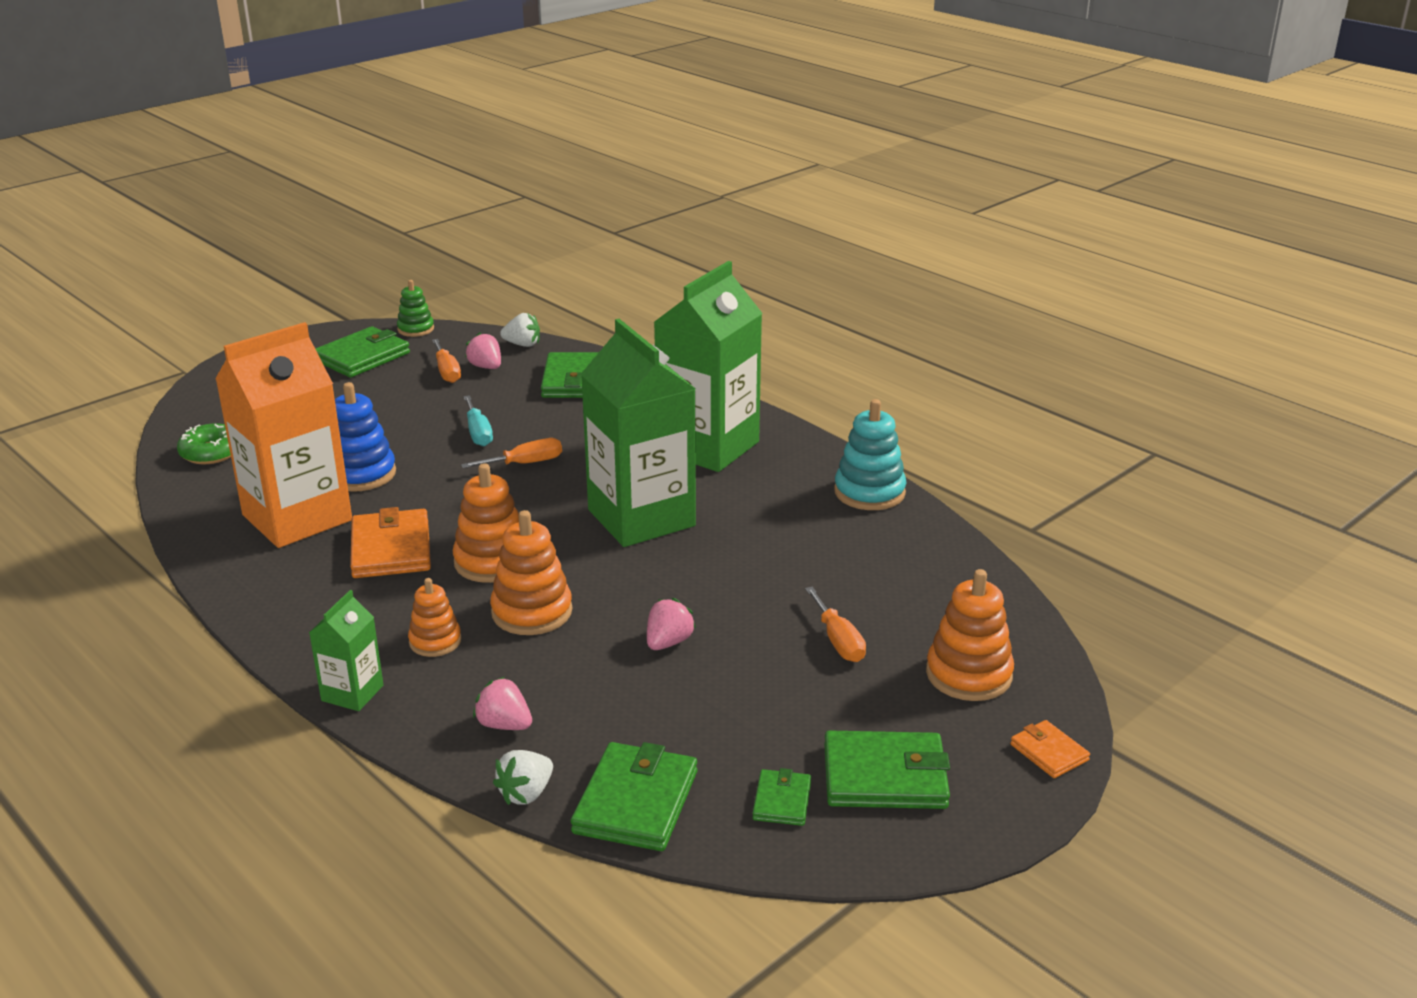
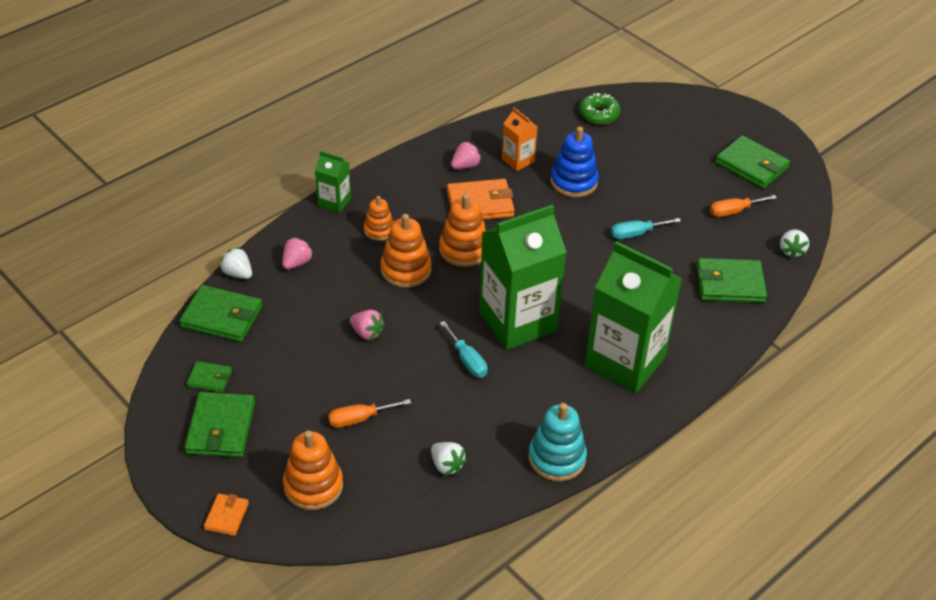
camera: 90 degrees right, 15 degrees up
orange carton [215,322,352,548] -> orange carton [502,107,538,171], size x0.46
green stacking toy [397,280,434,337] -> none
orange screwdriver [461,438,562,468] -> none
pink strawberry [465,332,501,369] -> pink strawberry moved to [451,141,482,169]
orange wallet [1010,720,1090,778] -> orange wallet turned 45 degrees counterclockwise [204,493,249,536]
none -> white strawberry [431,442,467,475]
none -> turquoise screwdriver [440,321,488,378]

